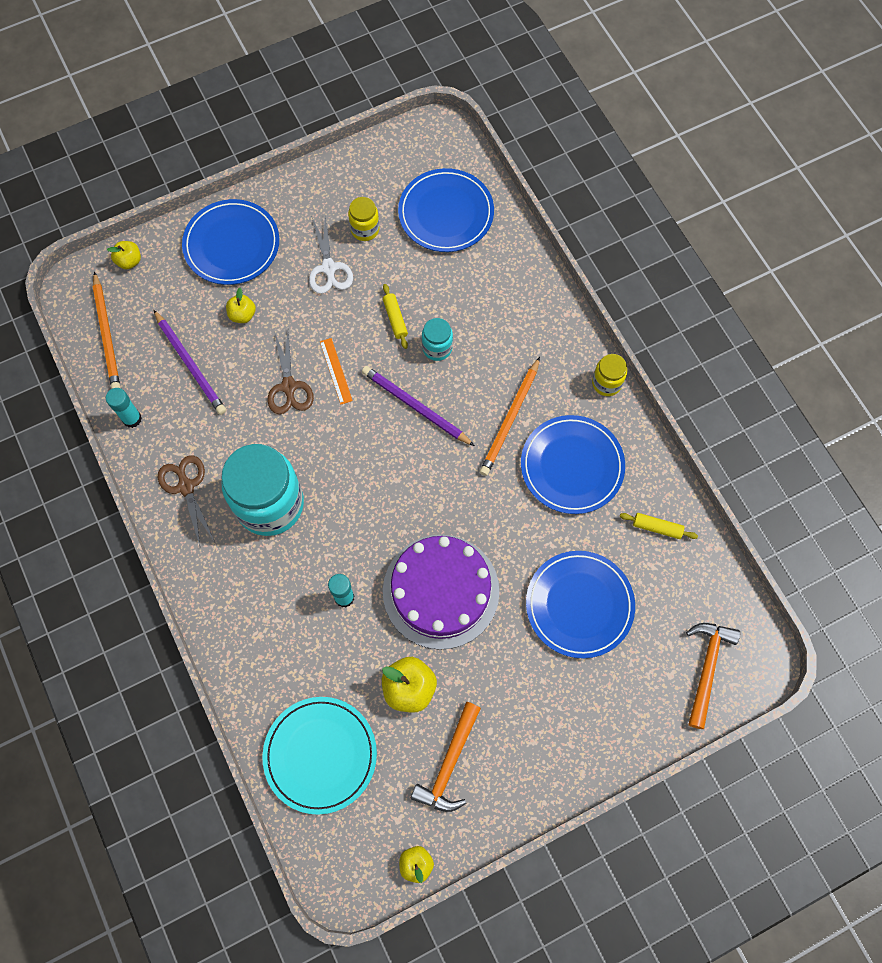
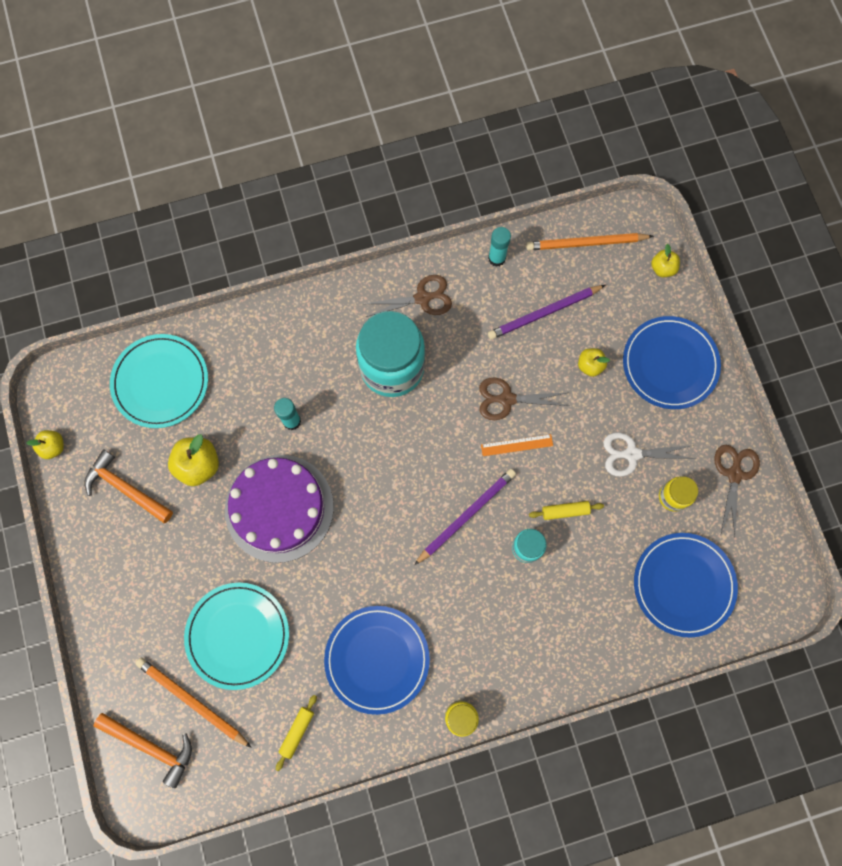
camera: 100 degrees right, 5 degrees up
orange pencil [480,357,540,476] -> orange pencil moved to [136,658,252,748]
blue plate [526,551,635,658] -> turquoise plate [184,583,289,690]
none -> brown scissors [714,445,760,536]

